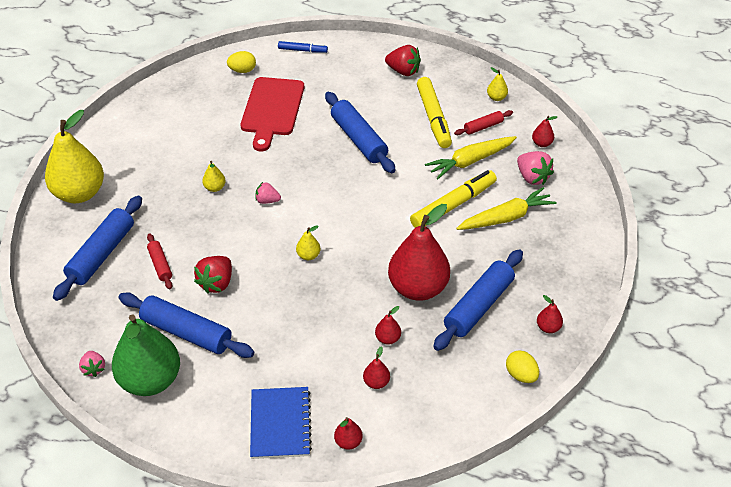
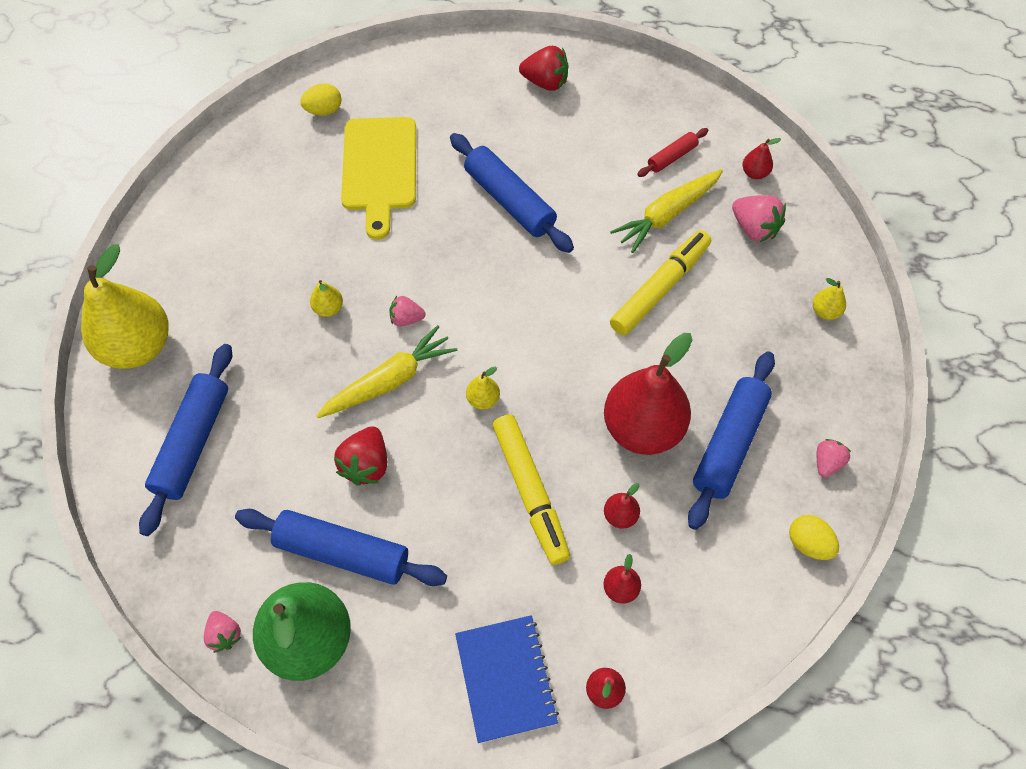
camera: 10 degrees left, 15 degrees up
red rolling pin [147,233,173,289] -> none
red cutting board [240,77,304,152] -> yellow cutting board [341,117,416,240]
blue marker [278,41,328,53] -> none
yellow marker [417,77,452,148] -> yellow marker moved to [493,414,570,565]
yellow carrot [456,187,557,230] -> yellow carrot moved to [317,325,457,418]
yellow pear [487,67,508,101] -> yellow pear moved to [813,278,846,320]
red pear [537,295,563,333] -> pink strawberry [817,439,851,477]

